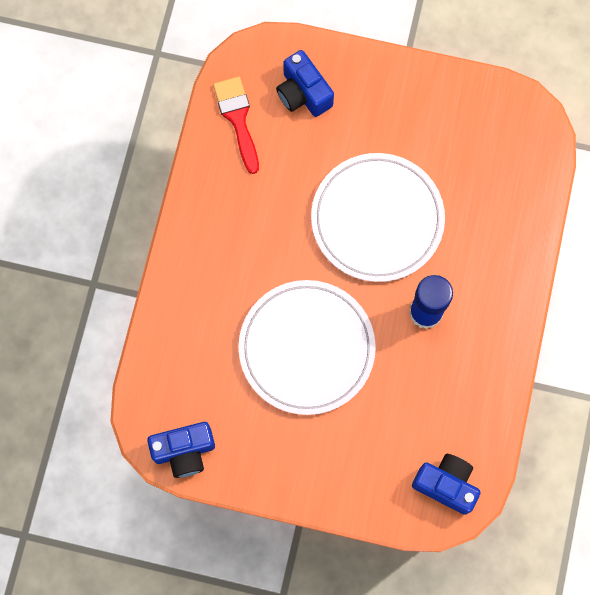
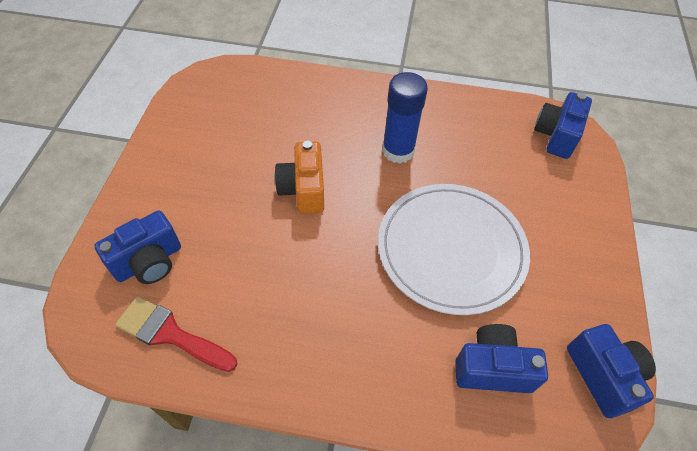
camera: 95 degrees left, 20 degrees down
red brush [213,77,259,174] -> red brush turned 45 degrees clockwise [115,296,237,372]
white plate [311,153,445,282] -> orange camera [275,141,324,214]
none -> blue camera [455,324,548,393]

